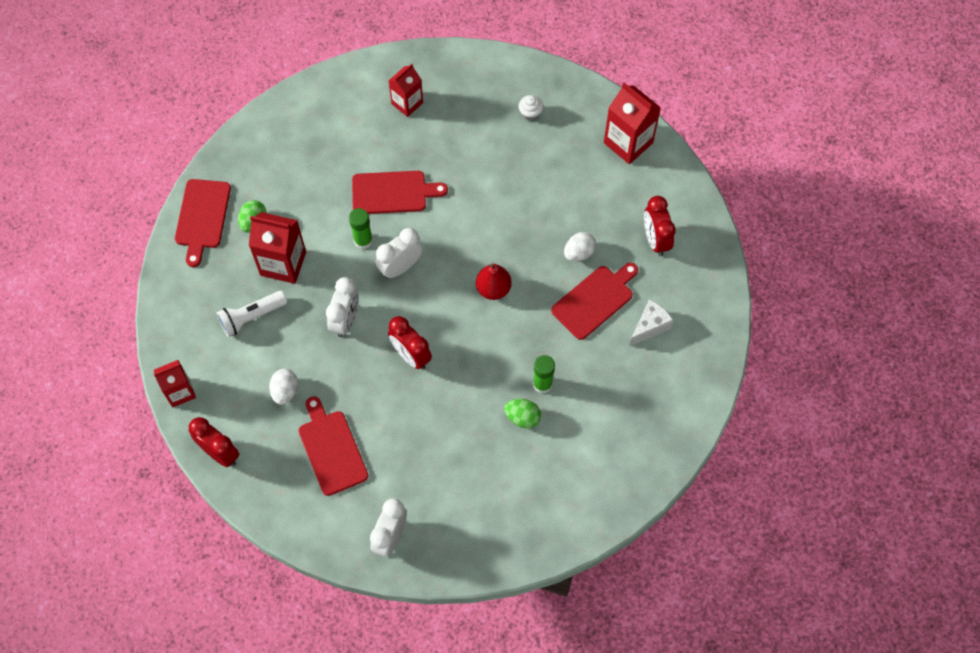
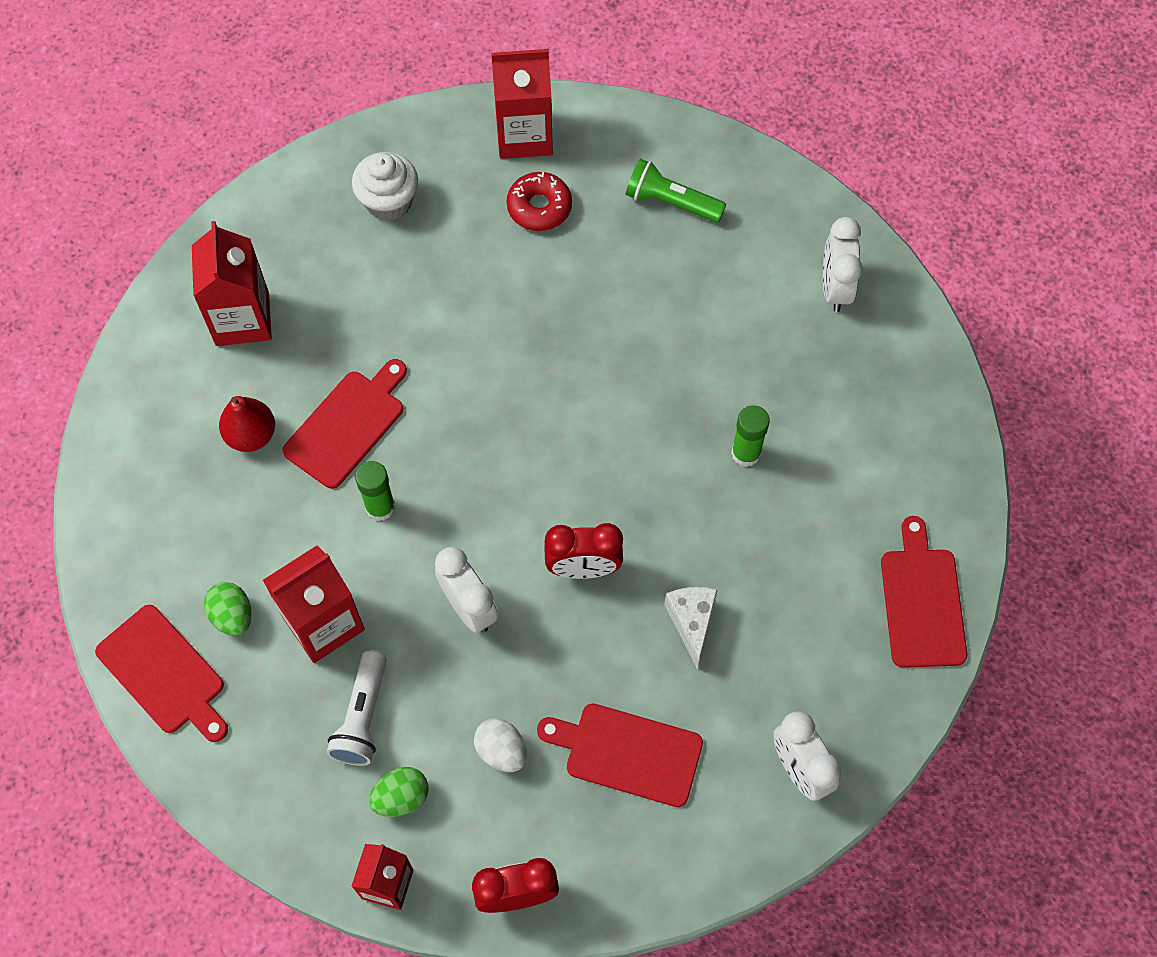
camera: 50 degrees left, 0 degrees up
white clock [376,228,422,279] -> white clock moved to [823,217,863,312]
red carton [388,64,423,117] -> red carton [192,221,272,346], size x1.54
red pear [476,264,512,300] -> red pear moved to [219,396,275,452]
green egg [504,399,541,429] -> green egg moved to [369,767,429,817]
white cupcake [519,95,543,121] -> white cupcake [352,152,418,221], size x1.72
red cutting board [551,263,638,340] -> red cutting board moved to [881,516,967,668]
white egg [564,232,596,262] -> none
white cheese [629,299,673,346] -> white cheese moved to [664,587,718,668]
red clock [644,196,676,256] -> green flashlight [626,159,726,223]
none -> red donut [506,172,572,231]

